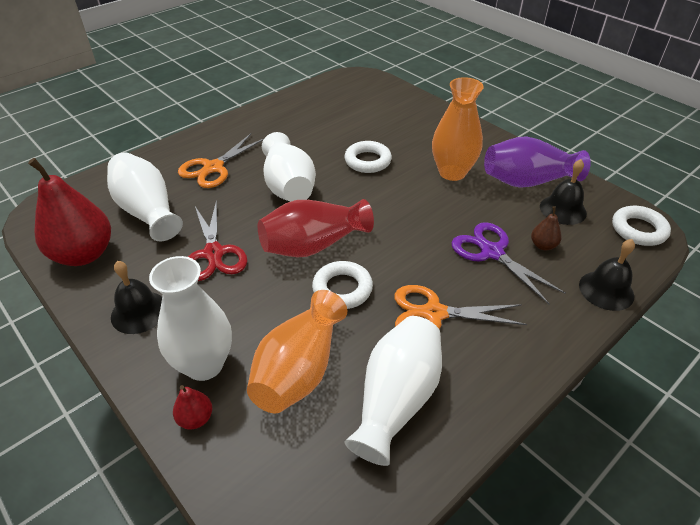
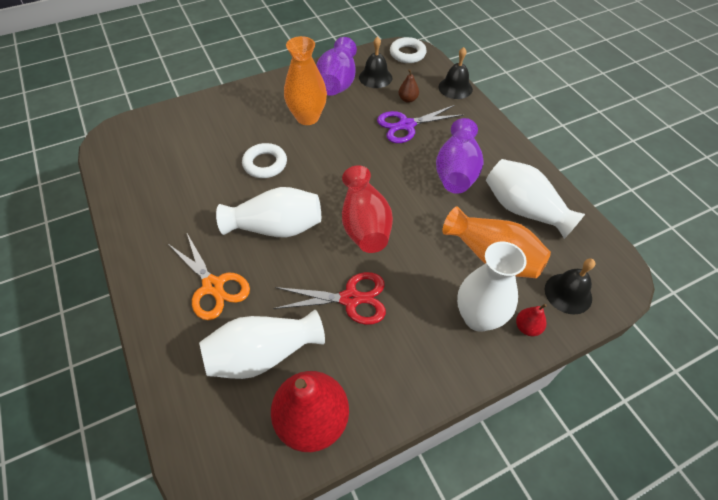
camera: 75 degrees left, 10 degrees up
black bell [111,261,162,334] -> black bell moved to [545,258,595,314]
white ring [312,261,373,309] -> none
orange scissors [394,285,527,330] -> purple vase [436,118,483,194]

